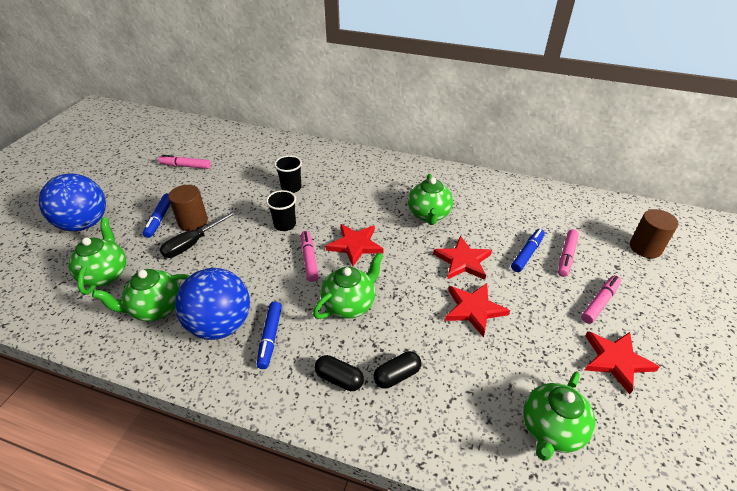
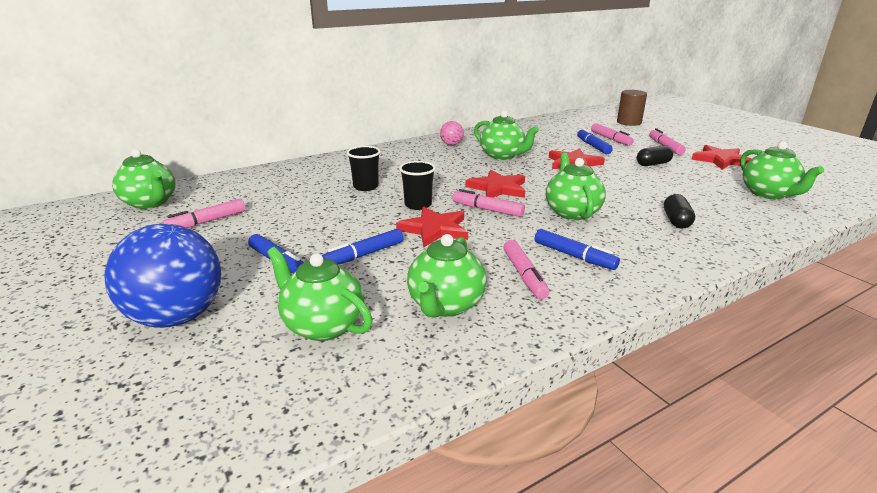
camera: 50 degrees left, 15 degrees down
black screwdriver [160,210,238,258] -> blue marker [322,229,403,264]
brown cylinder [168,185,208,231] -> none
blue ball [175,268,250,340] -> pink marker [503,240,549,299]
black capsule [315,355,364,391] -> black capsule moved to [637,145,673,166]
red star [445,283,510,338] -> red star moved to [396,207,468,247]
none -> green teapot [112,149,176,209]
none -> pink ball [440,121,464,145]

